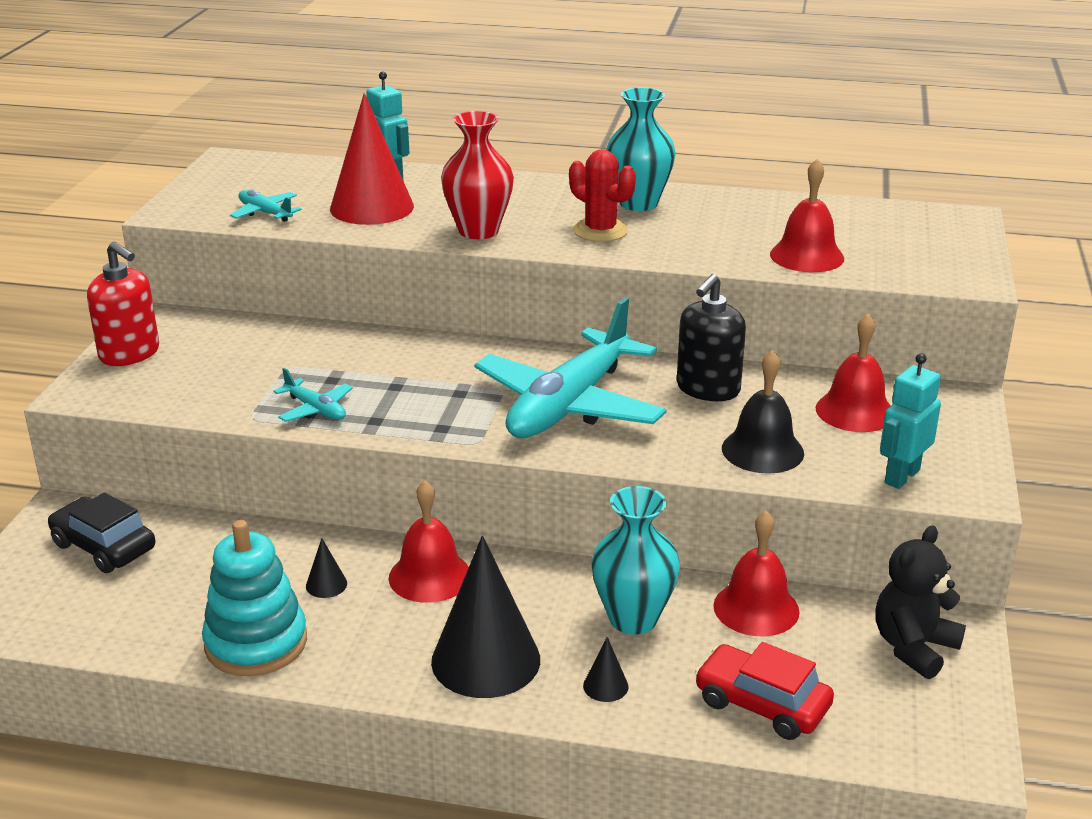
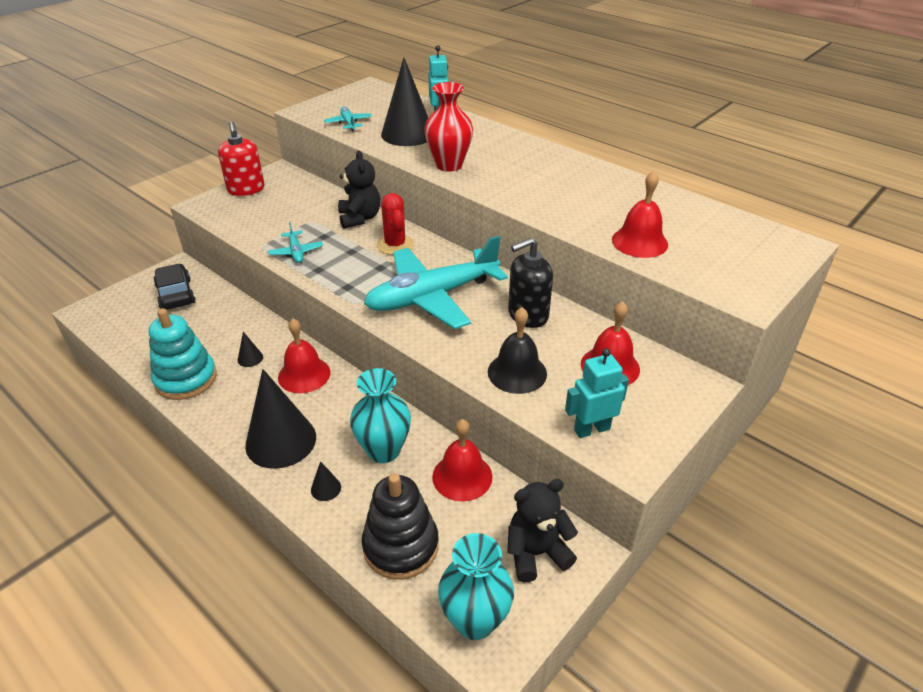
camera: 30 degrees right, 10 degrees up
red cone [330,93,414,225] -> black cone [381,58,428,146]
red cactus [569,149,636,242] -> red cactus moved to [377,193,414,255]
turquoise vase [606,87,676,211] -> turquoise vase moved to [438,533,514,640]
red car [695,642,834,740] -> black stacking toy [362,473,439,579]
none -> black teddy bear [338,150,380,229]

